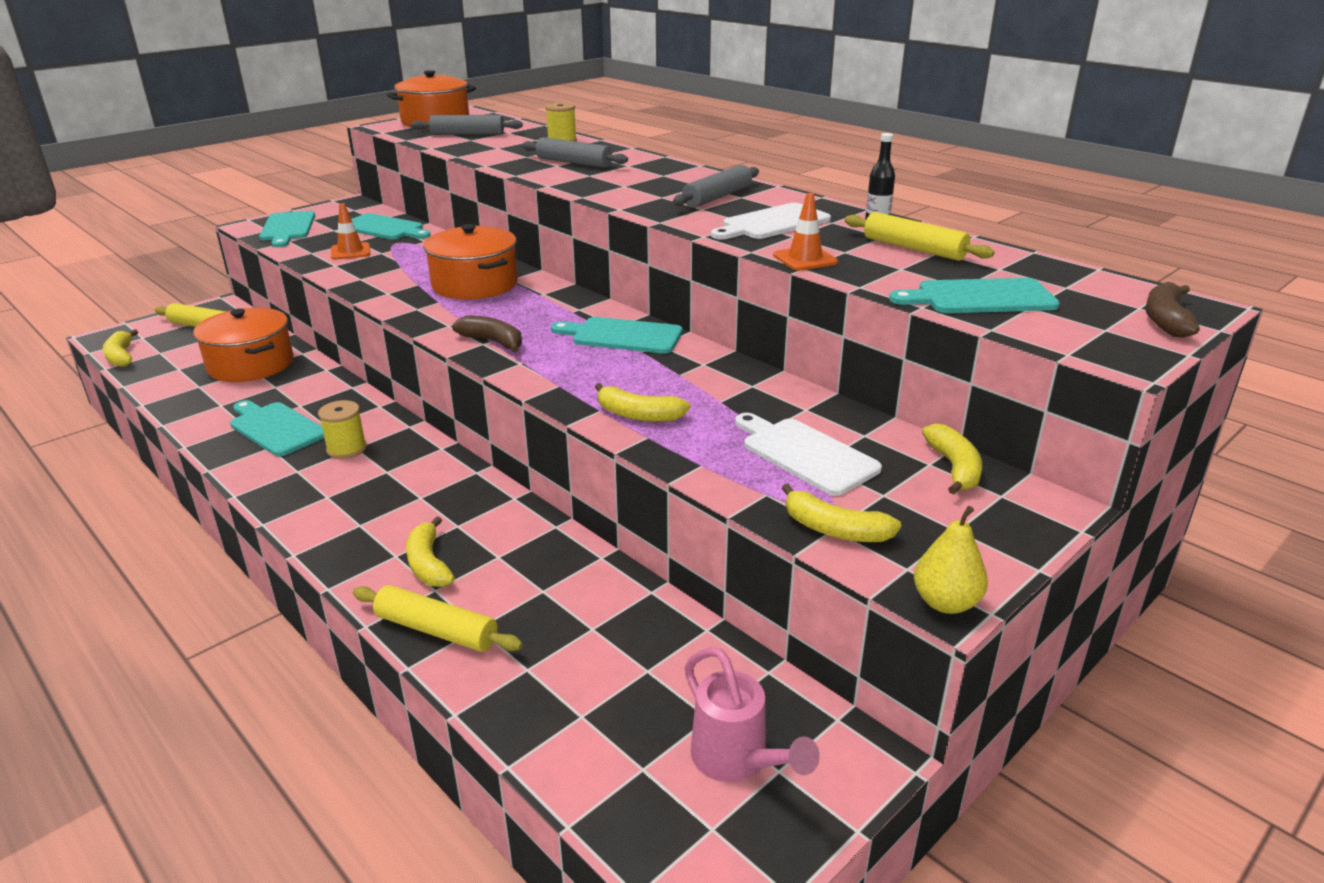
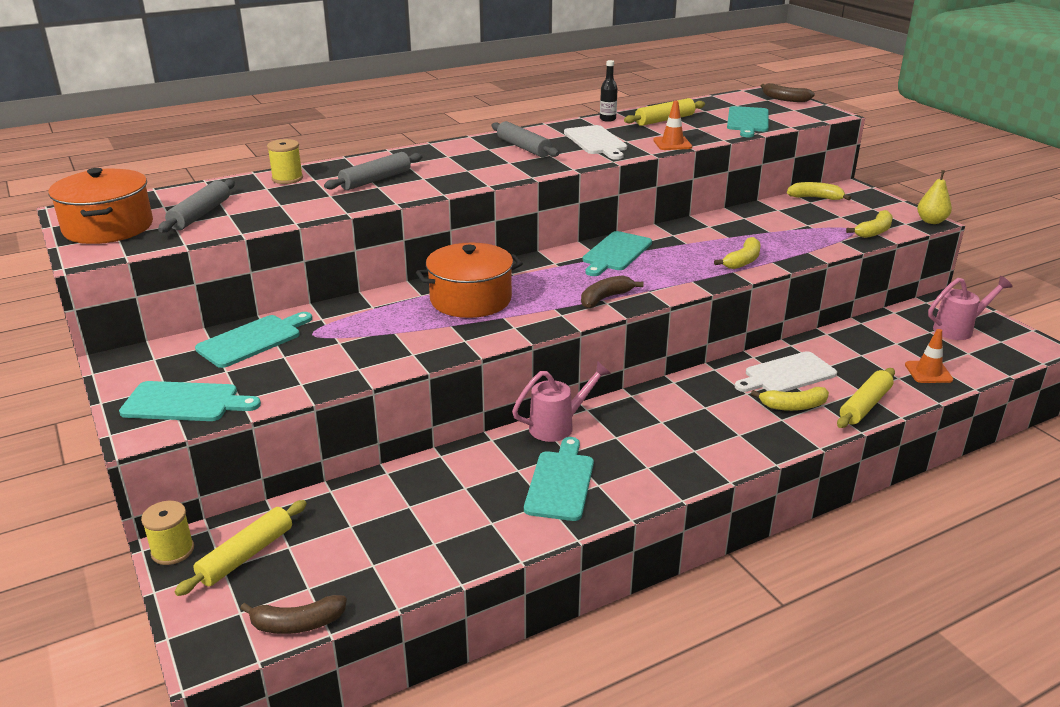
camera: 75 degrees left, 0 degrees up
yellow banana [103,329,138,367] -> brown banana [240,595,347,634]
orange pot [193,308,294,382] -> none
turquoise cutting board [230,400,324,456] -> turquoise cutting board turned 135 degrees clockwise [524,437,594,521]
yellow spool [318,400,367,459] -> yellow spool moved to [141,501,194,565]
orange traffic cone [331,203,370,260] -> orange traffic cone moved to [905,329,953,383]
white cutting board [735,413,882,496] -> white cutting board moved to [735,351,837,392]
none -> pink watering can [512,361,611,442]

